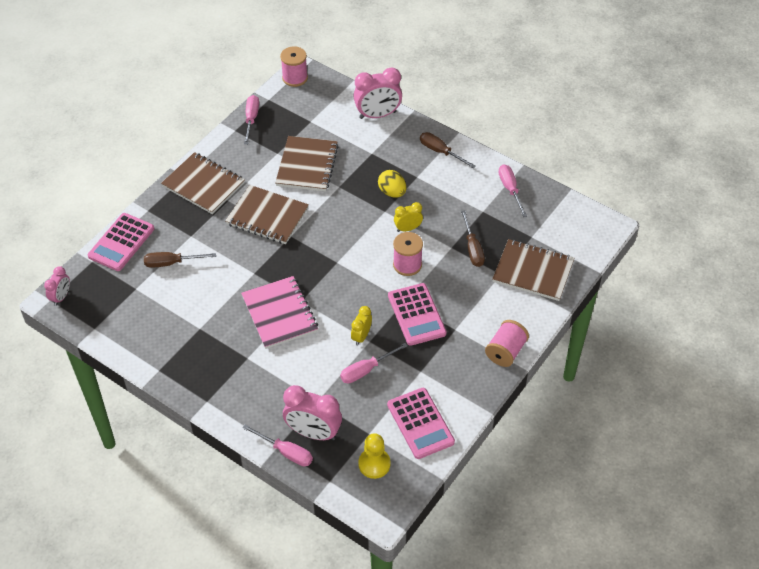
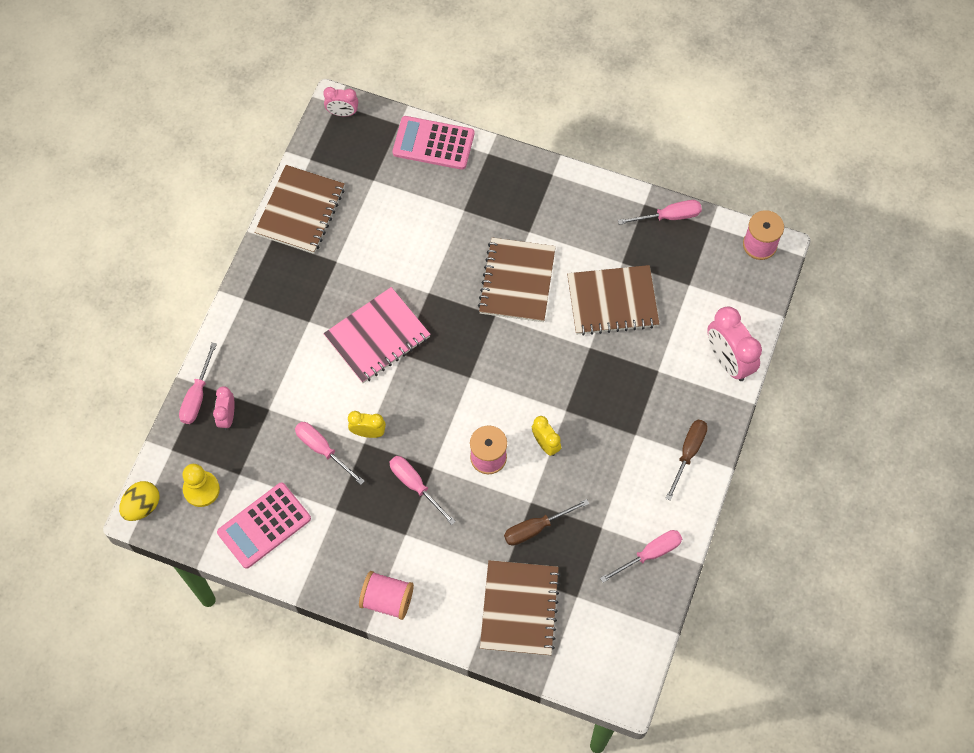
camera: 75 degrees right, 15 degrees up
brown screwdriver [144,252,216,268] -> none
brown notebook [161,152,245,214] -> brown notebook moved to [254,165,345,254]
pink clock [283,385,342,440] -> pink clock [213,386,234,430], size x0.56
yellow egg [378,170,406,198] -> yellow egg moved to [119,481,160,521]
pink calculator [388,283,446,346] -> pink screwdriver [389,456,456,525]

